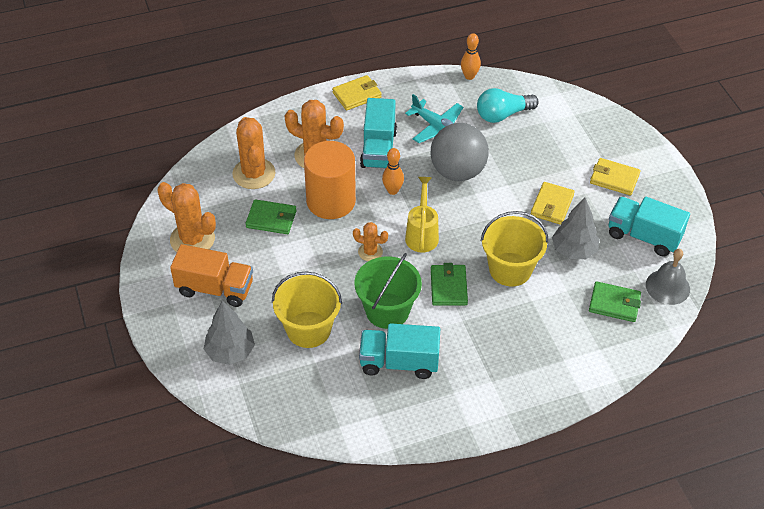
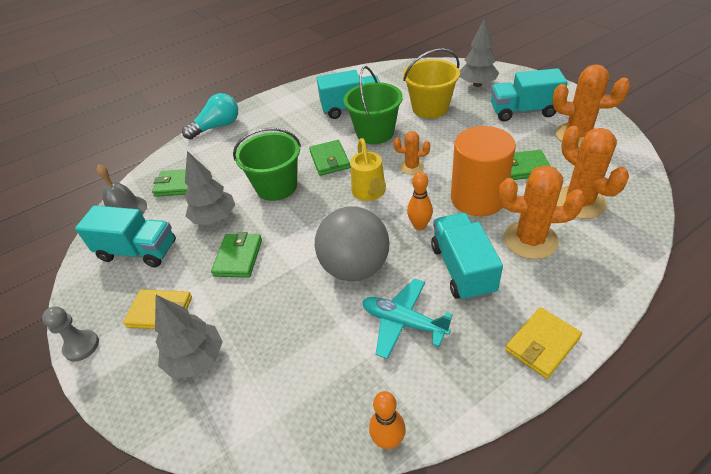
camera: 170 degrees right, 5 degrees down
orange truck [170,244,253,307] -> turquoise truck [491,68,568,121]
turquoise light bulb [477,88,539,123] -> turquoise light bulb moved to [182,93,238,140]
yellow bucket [480,211,548,286] -> green bucket [233,128,301,201]
yellow wallet [531,182,575,225] -> green wallet [211,232,262,278]
none -> grey pawn [42,307,99,362]
none -> grey tree [155,295,223,378]

